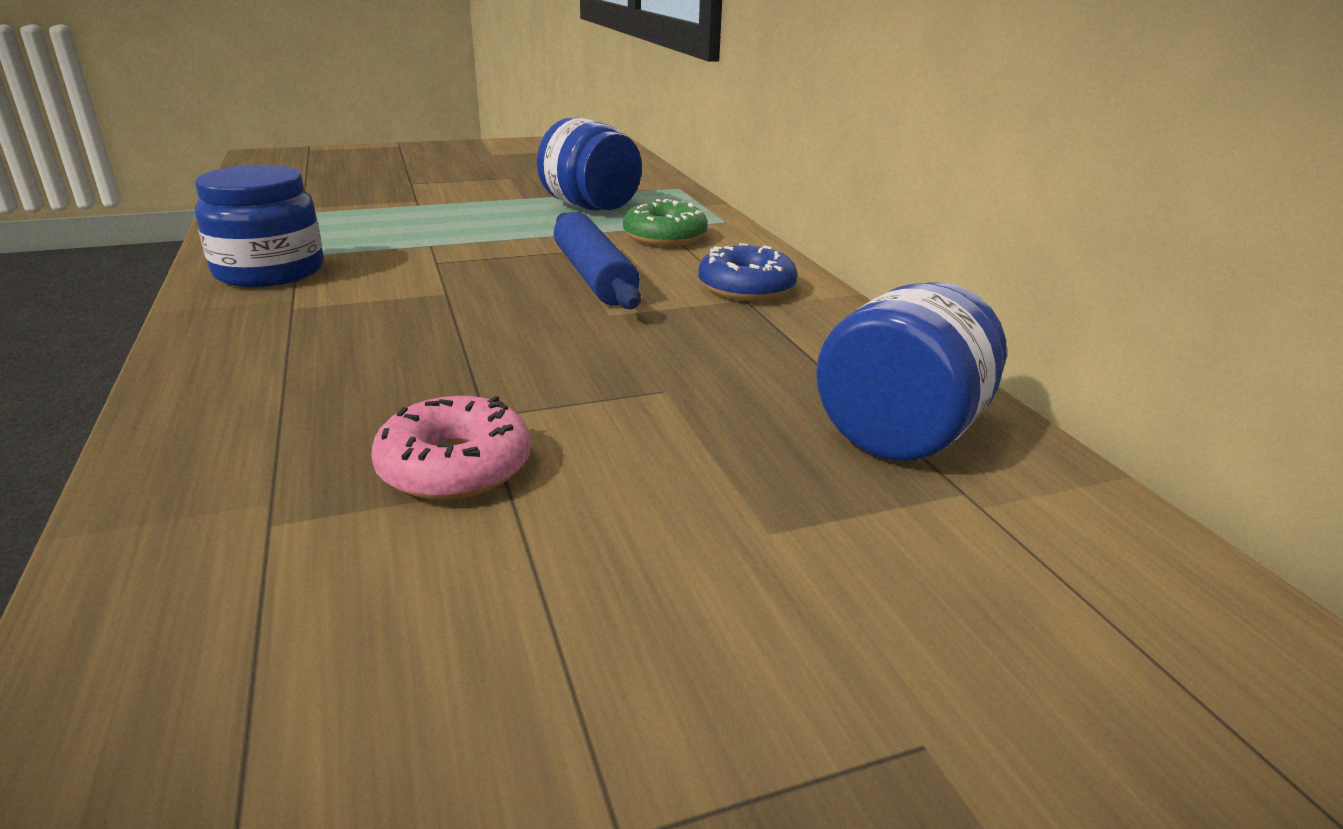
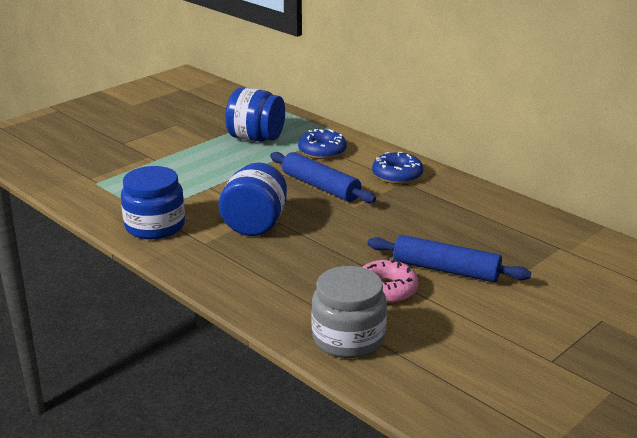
camera: 25 degrees left, 0 degrees up
green donut [623,199,708,246] -> blue donut [298,129,347,159]
blue jar [816,282,1007,461] -> blue jar moved to [219,162,287,236]
none -> grey jar [312,266,387,358]
none -> blue rolling pin [367,235,531,282]

